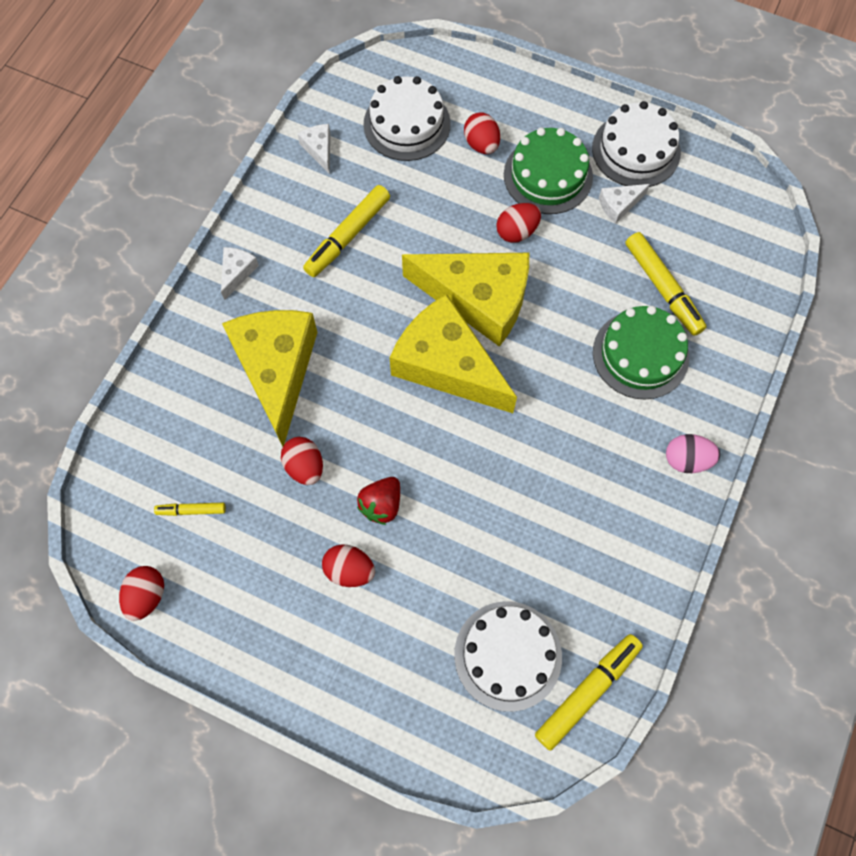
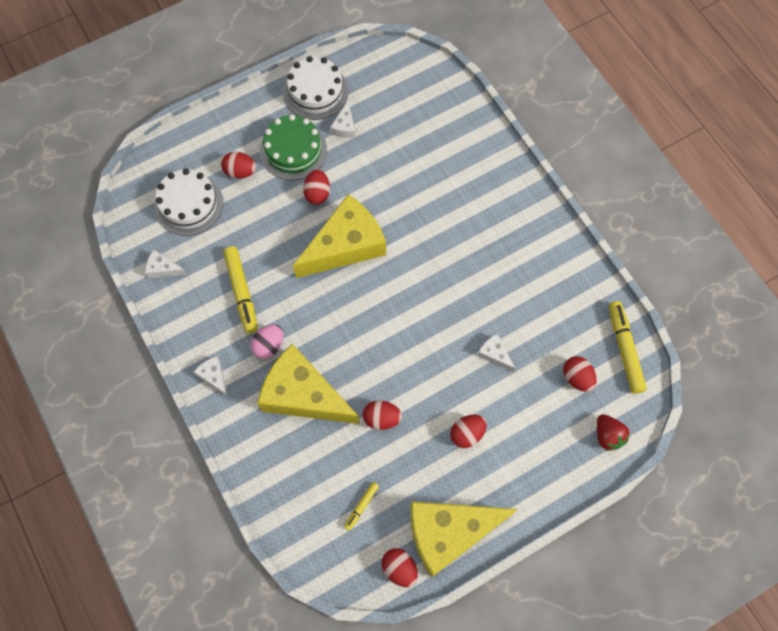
camera: 55 degrees left, 0 degrees up
red strawberry [357,477,400,525] -> red strawberry moved to [597,414,630,451]
yellow cheese [389,294,517,413] -> yellow cheese moved to [411,501,518,577]
white cake [454,601,562,712] -> red egg [563,356,597,392]
green cake [593,306,689,399] -> none
yellow marker [626,232,707,336] -> none
pink egg [666,434,720,473] -> pink egg moved to [250,324,284,359]
none -> white cheese [477,334,516,372]

